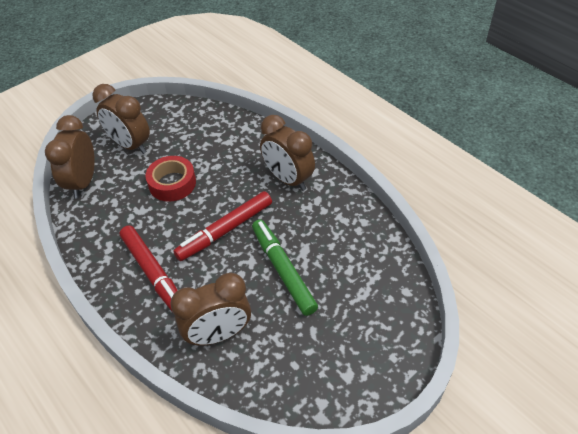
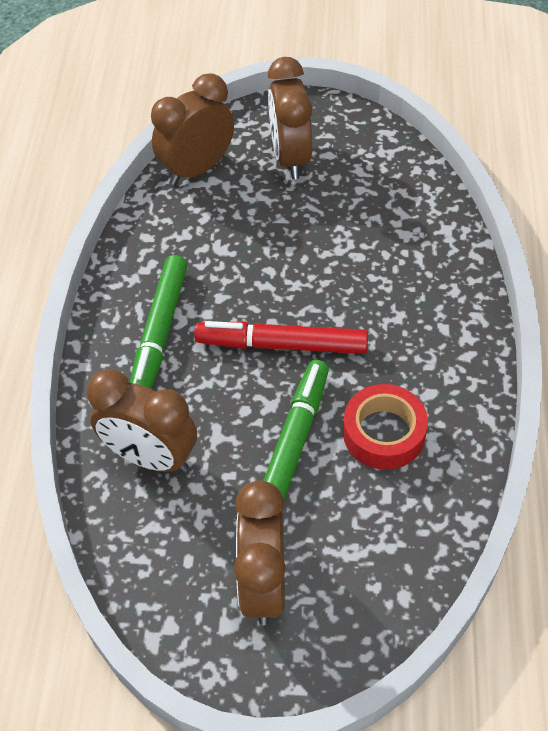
camera: 45 degrees right, 5 degrees up
red marker [120,225,178,311] -> green marker [130,255,188,389]
red tape [145,156,196,202] -> red tape moved to [343,384,428,470]
brown clock [260,115,315,191] -> brown clock moved to [234,480,286,625]

